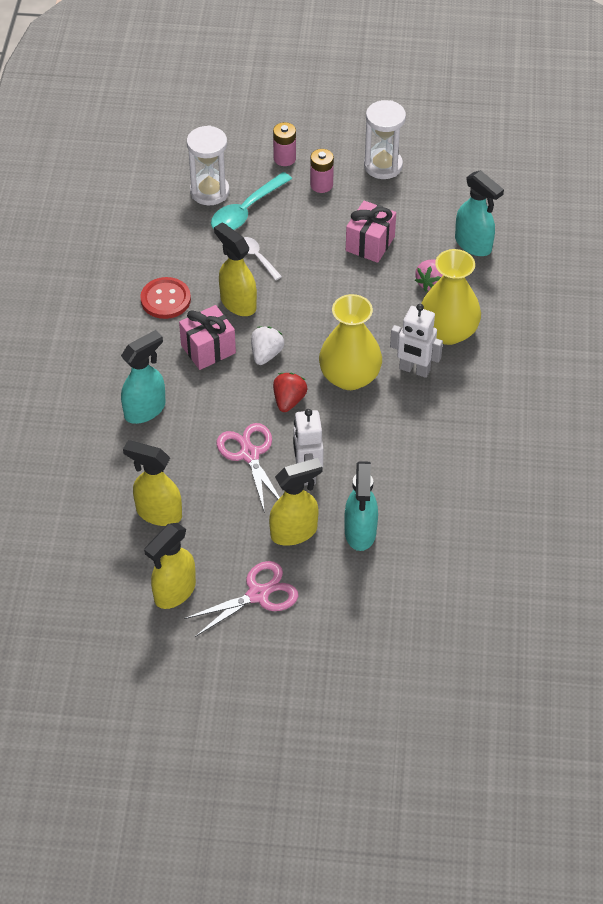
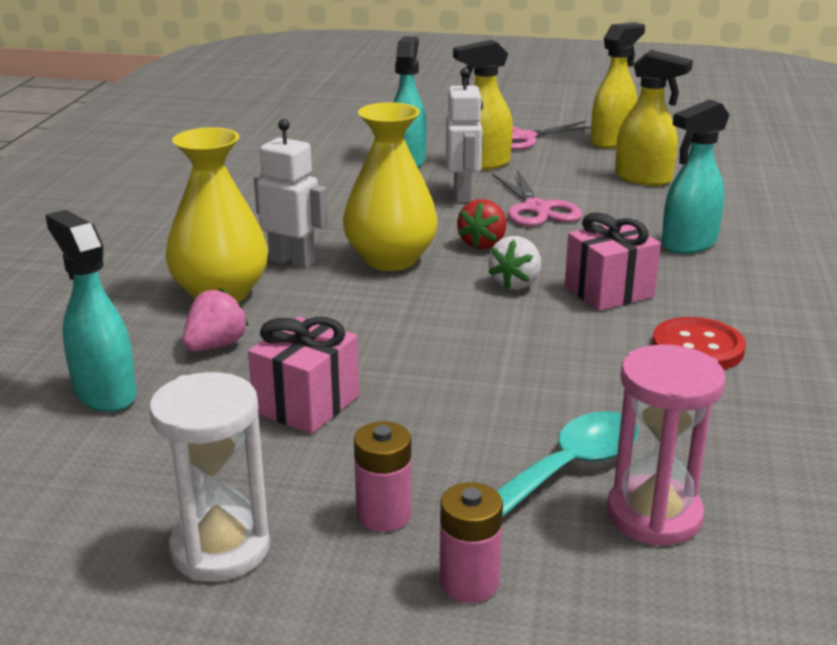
camera: 175 degrees left, 25 degrees down
white hourglass [187,125,229,205] -> pink hourglass [607,345,726,546]
yellow spray bottle [214,222,257,316] -> none
white spoon [244,237,282,280] -> none

